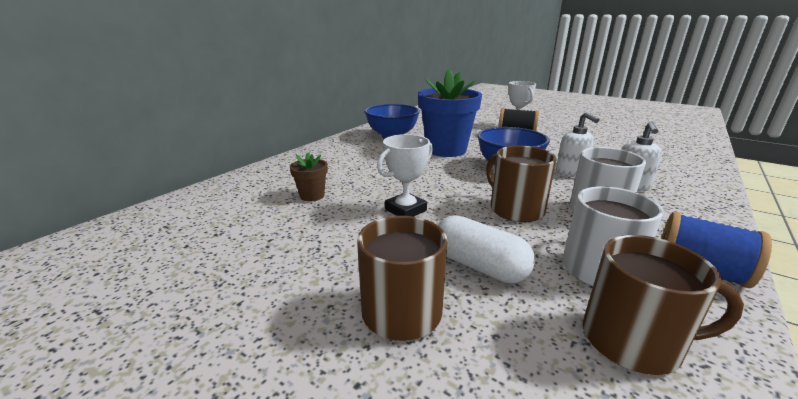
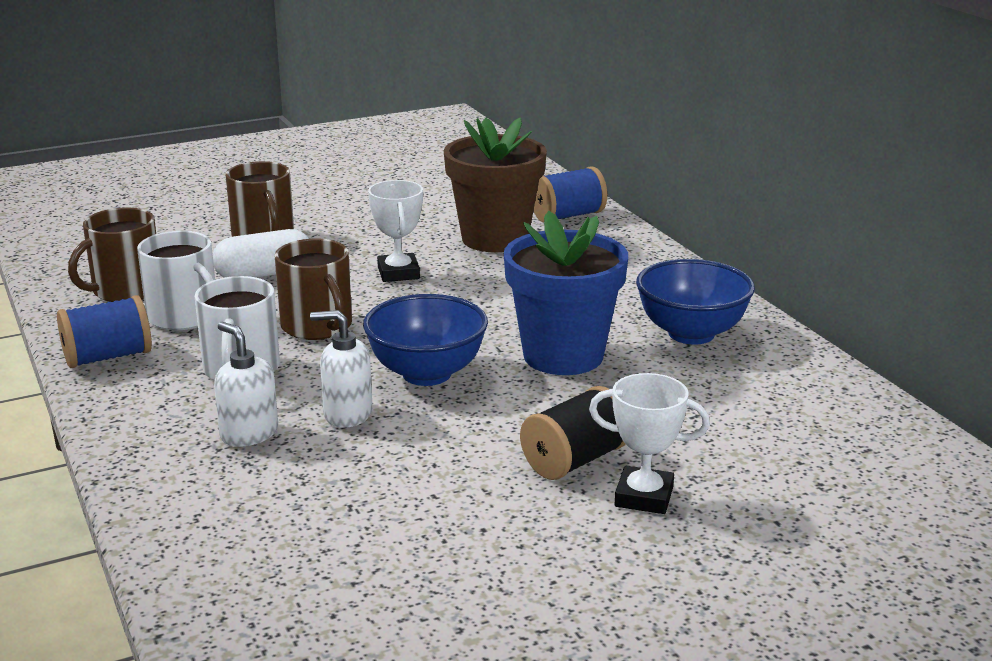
camera: 120 degrees right, 0 degrees up
brown flower pot [290,153,328,201] -> brown flower pot [444,118,547,252], size x2.23
brown mug [486,146,557,222] -> brown mug turned 60 degrees clockwise [274,239,352,340]
none -> blue spool [534,166,607,222]

